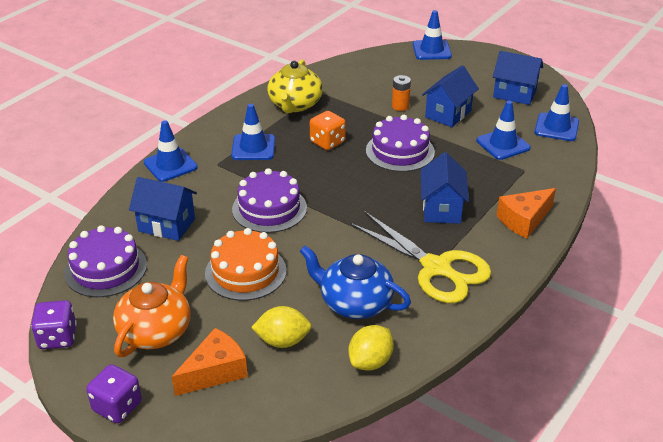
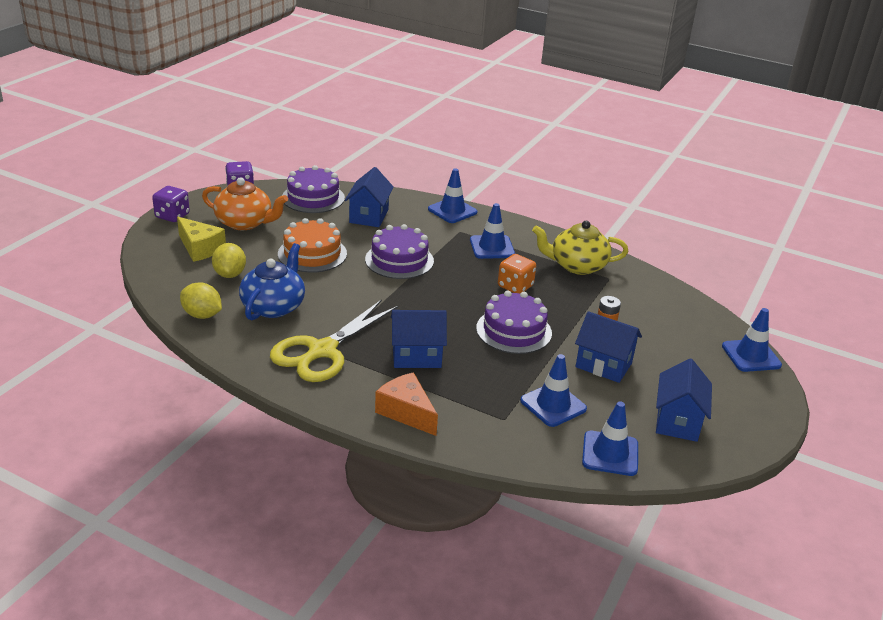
camera: 80 degrees right, 5 degrees down
orange cheese [172,328,248,396] -> yellow cheese [177,217,226,262]

